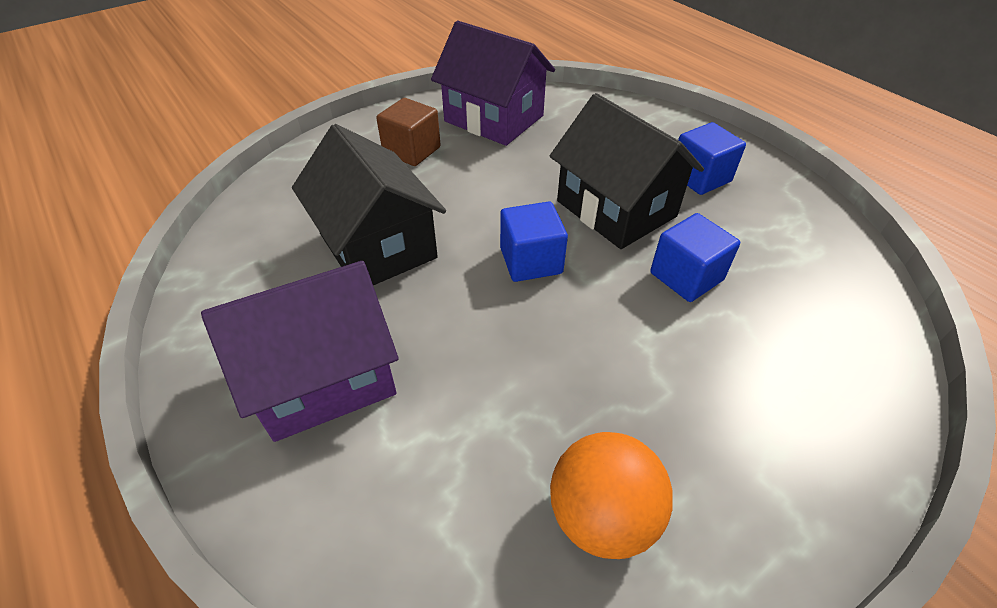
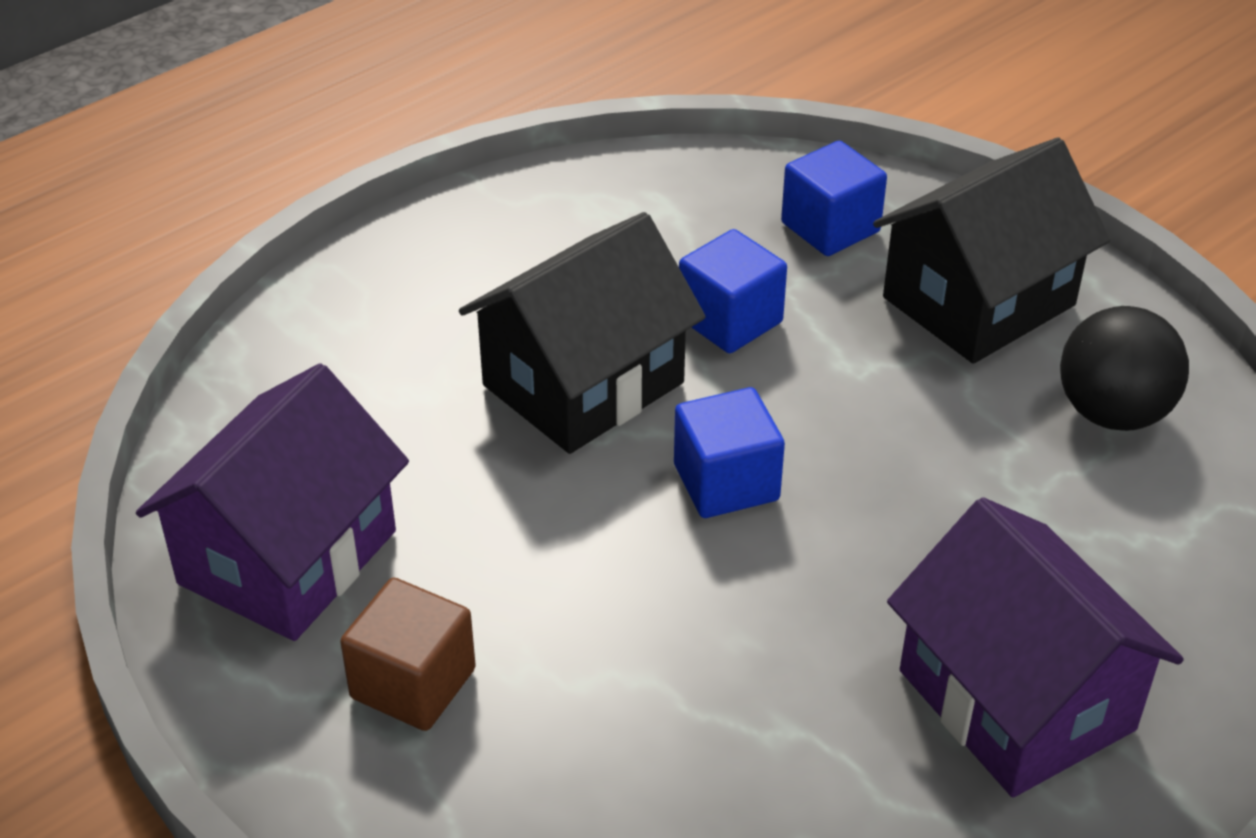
camera: 95 degrees left, 5 degrees down
black house [292,124,446,285] -> black house moved to [873,138,1110,364]
orange ball [550,432,673,559] -> black ball [1060,306,1189,431]
blue cube [678,122,746,195] -> blue cube moved to [781,141,887,256]

